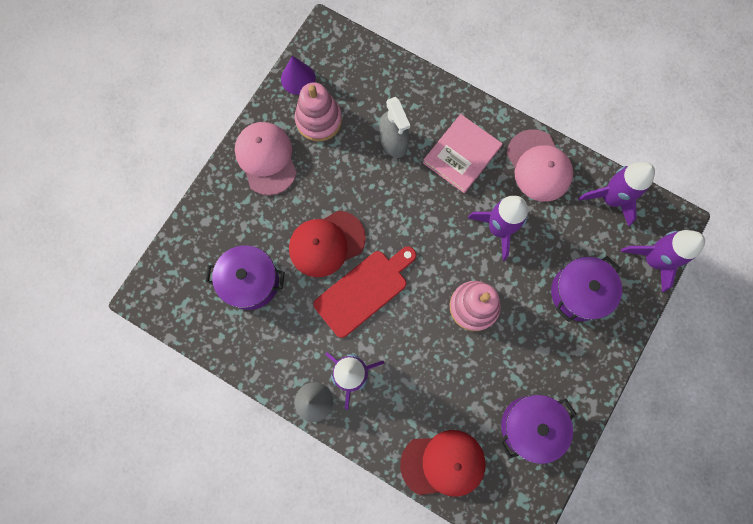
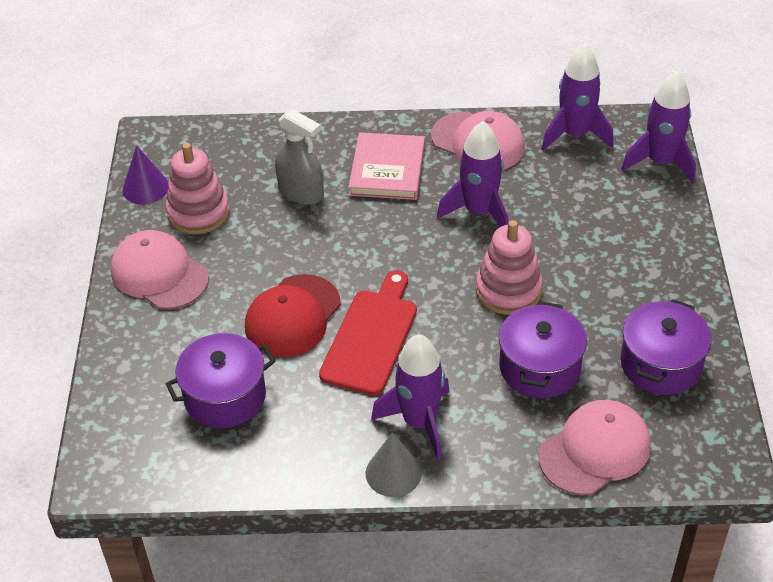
camera: 30 degrees left, 30 degrees down
red cap [400,430,486,497] -> pink cap [538,400,651,495]
purple pot [551,256,622,322] -> purple pot moved to [499,301,587,398]

